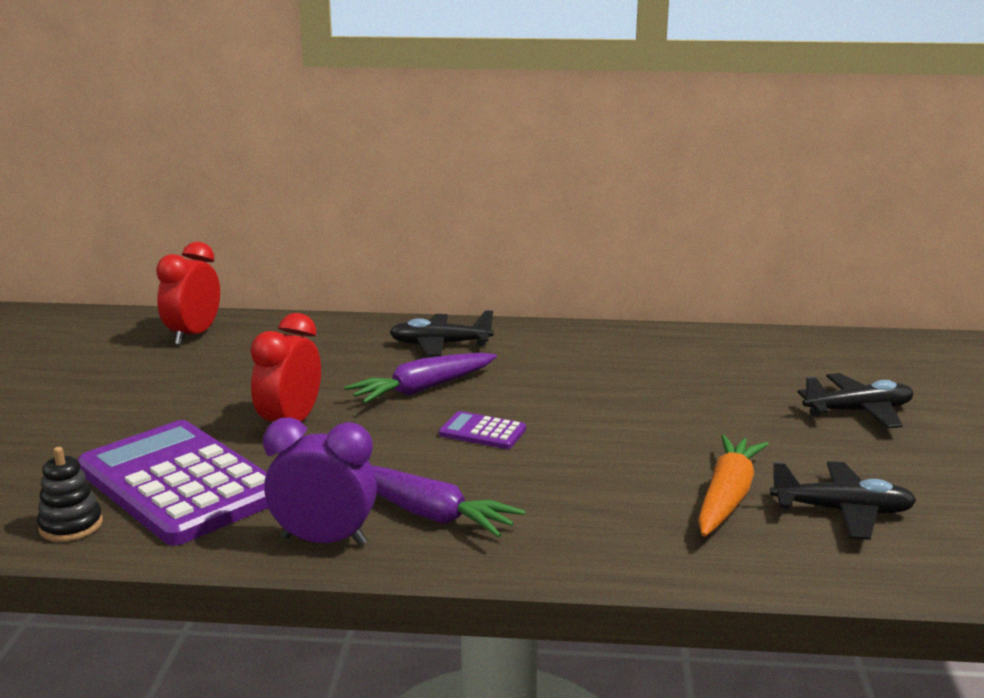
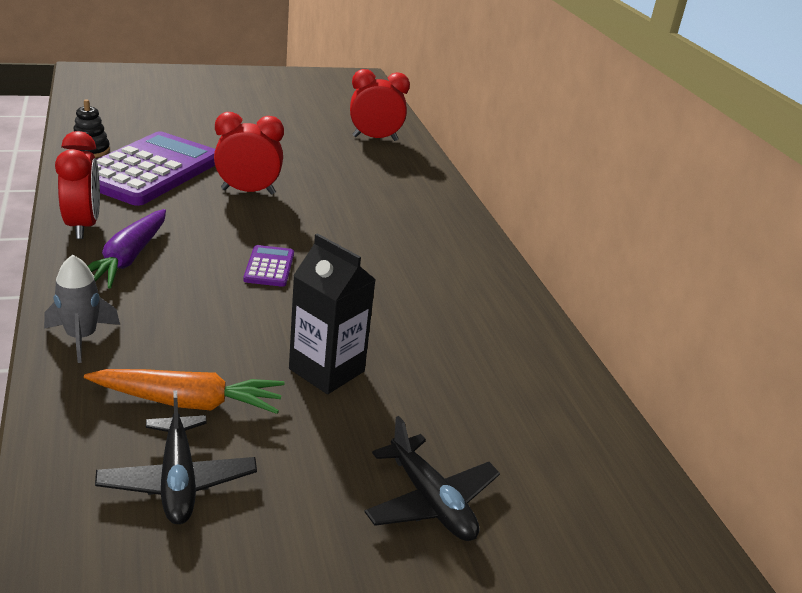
camera: 65 degrees right, 10 degrees up
purple clock [263,417,377,546] -> red clock [55,131,100,239]
purple carrot [344,353,497,404] -> none
black plane [389,310,493,356] -> none
none -> grey rocket [44,255,120,363]
none -> black carton [289,233,376,394]

